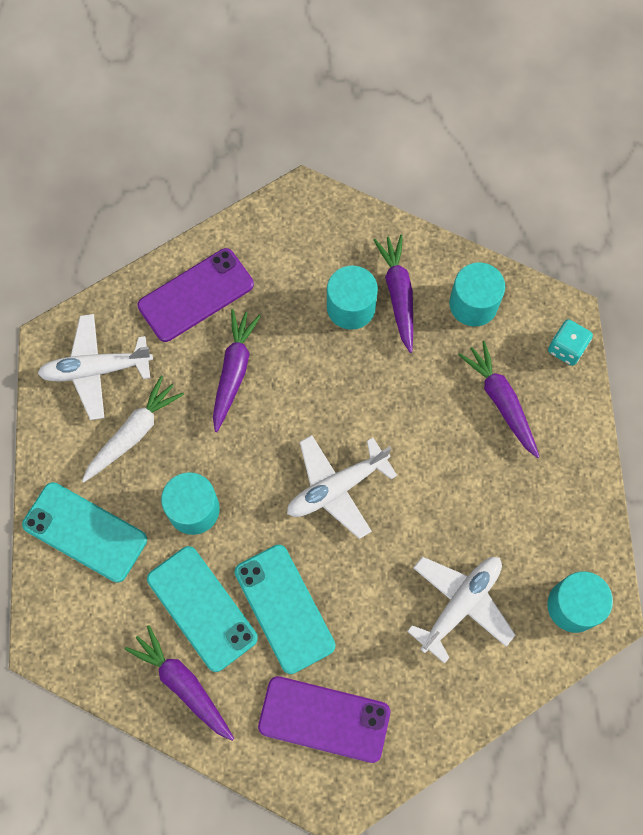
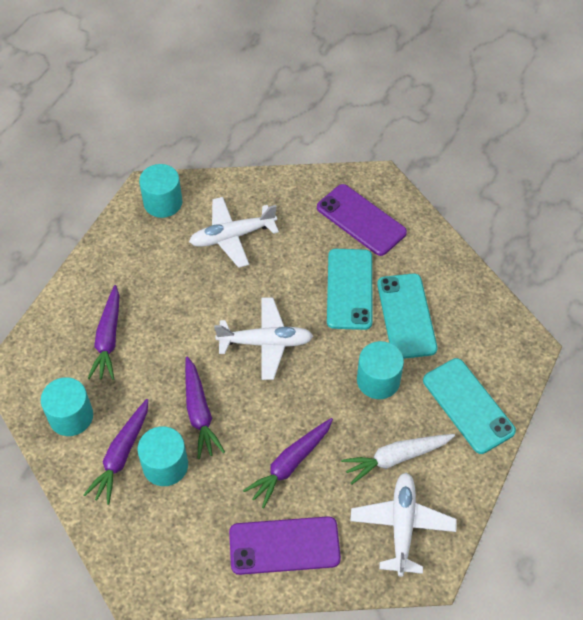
camera: 150 degrees left, 15 degrees down
white plane [37,314,153,420] -> white plane turned 105 degrees counterclockwise [350,473,457,577]
purple carrot [125,625,234,741] -> purple carrot moved to [185,356,225,459]
turquoise dice [548,319,593,366] -> none

